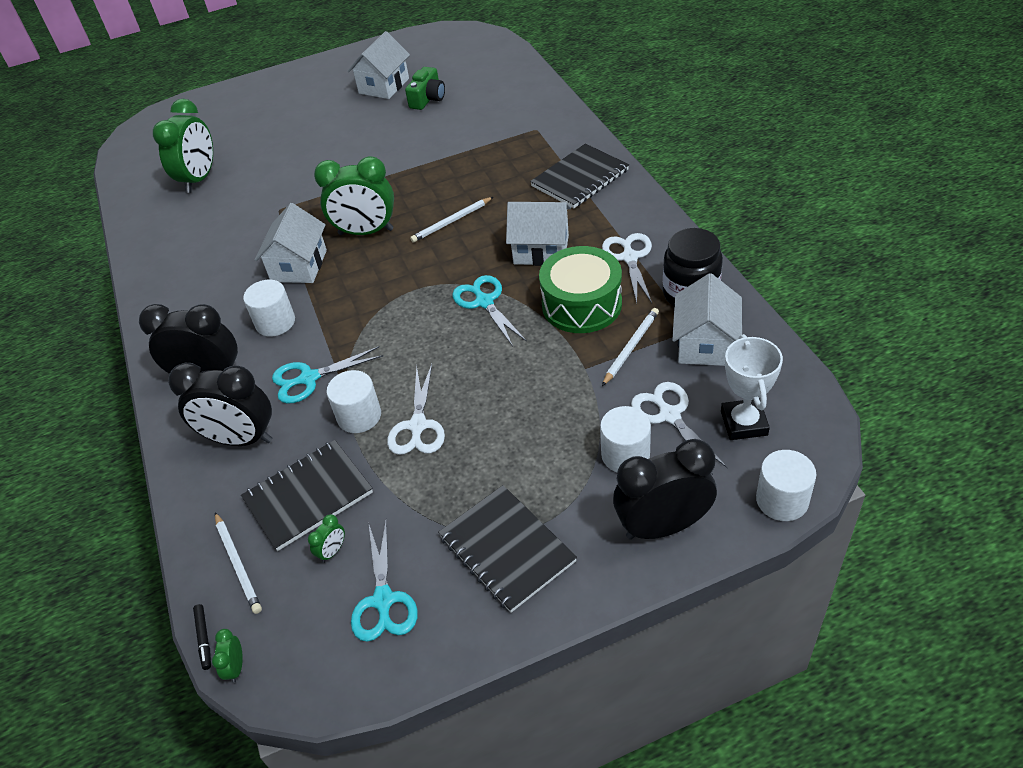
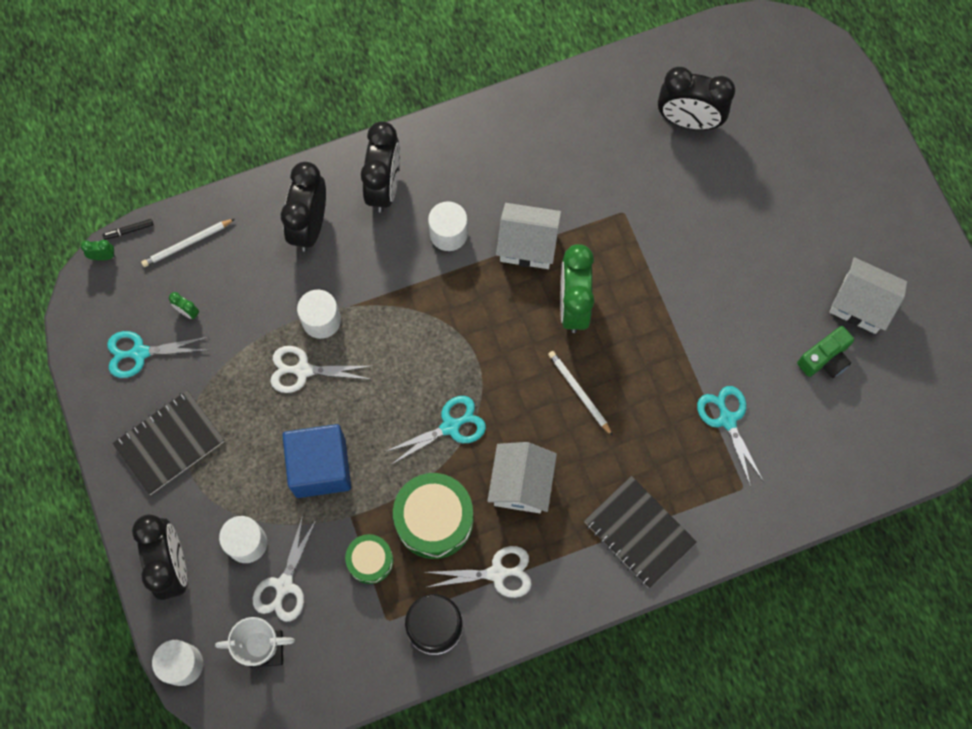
camera: 85 degrees right, 25 degrees up
green clock [153,99,213,193] -> black clock [658,67,735,130]
black notebook [241,440,373,551] -> none
turquoise scissors [272,346,383,404] -> turquoise scissors moved to [697,386,764,487]
green camera [405,67,445,110] -> green camera turned 60 degrees counterclockwise [797,326,854,378]
white pencil [602,308,659,386] -> green drum [345,534,393,584]
white scissors [631,382,728,475] -> white scissors turned 135 degrees clockwise [253,515,316,622]
white house [672,273,742,366] -> none
none -> blue cube [282,424,351,498]

